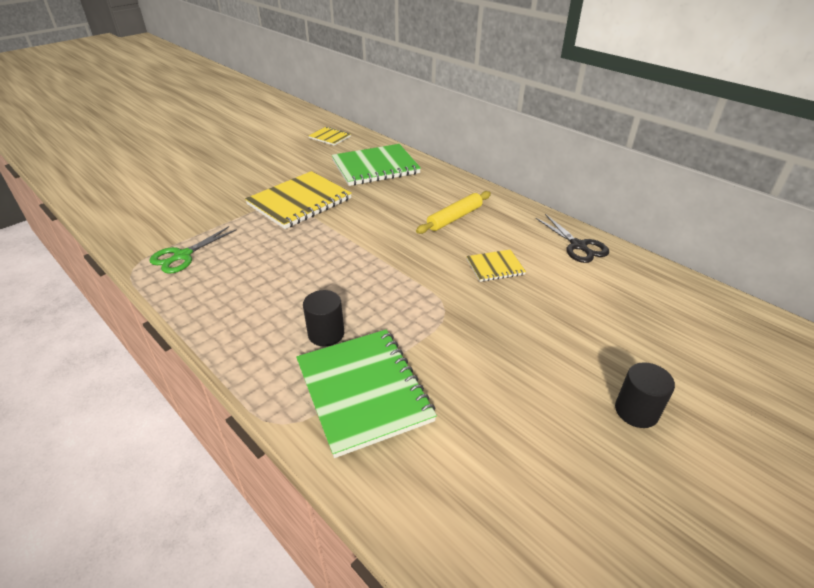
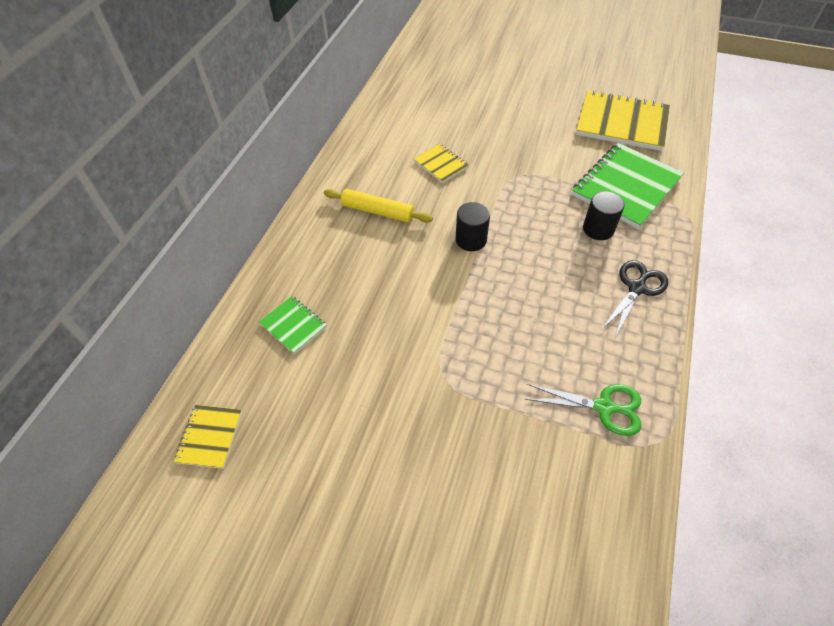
camera: 115 degrees left, 15 degrees up
yellow notebook [245,171,352,229] -> yellow notebook moved to [576,90,670,151]
green notebook [332,144,421,186] -> green notebook [259,296,327,354], size x0.50
black scissors [536,214,609,263] -> black scissors moved to [601,260,668,337]
black cylinder [615,362,675,428] -> black cylinder moved to [456,202,490,251]

